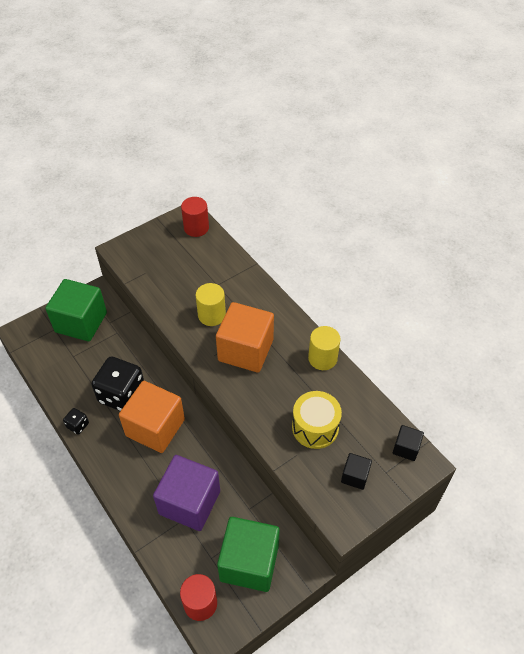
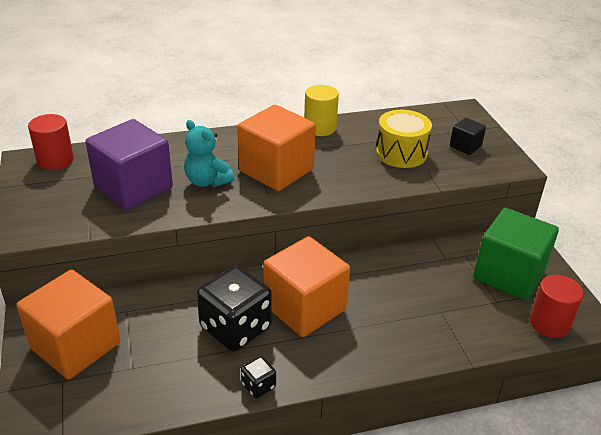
camera: 70 degrees left, 15 degrees down
green cube [45,279,107,341] -> orange cube [16,270,120,379]
purple cube [153,455,220,531] -> purple cube moved to [86,119,173,210]
yellow cylinder [196,283,226,326] -> turquoise teddy bear [184,120,234,187]
black cube [393,425,424,461] -> none

